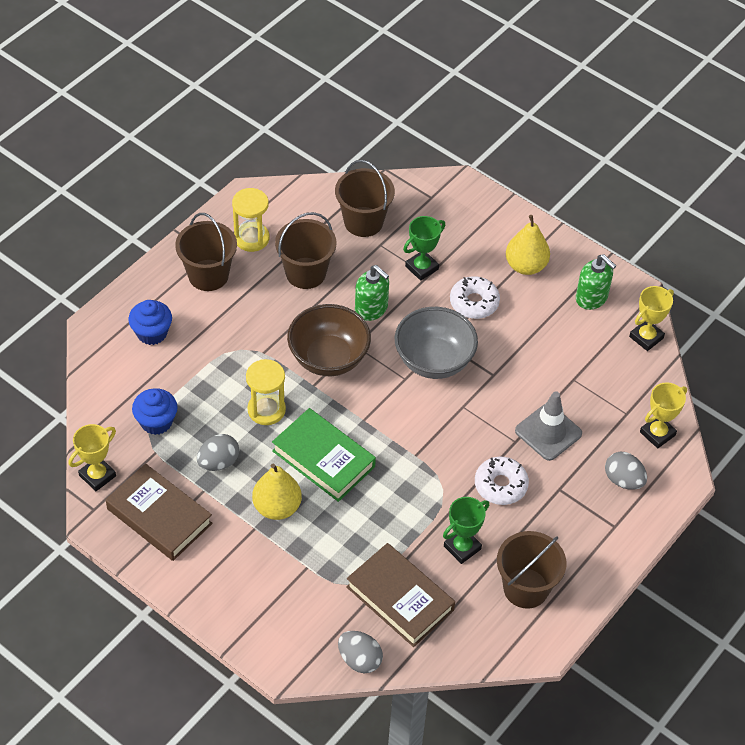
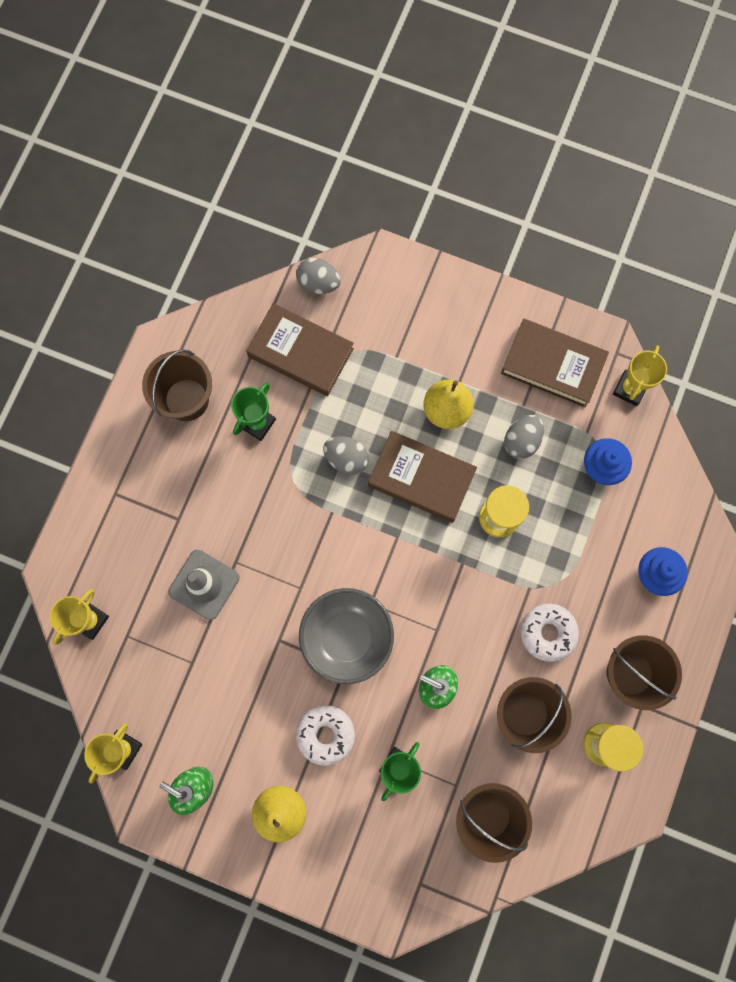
camera: 165 degrees right, 25 degrees up
green book [272,408,376,502] -> brown book [368,431,477,523]
brown bowl [287,304,371,376] -> none
white donut [475,457,529,505] -> white donut moved to [521,604,579,662]
grey egg [605,452,647,490] -> grey egg moved to [323,436,369,475]

